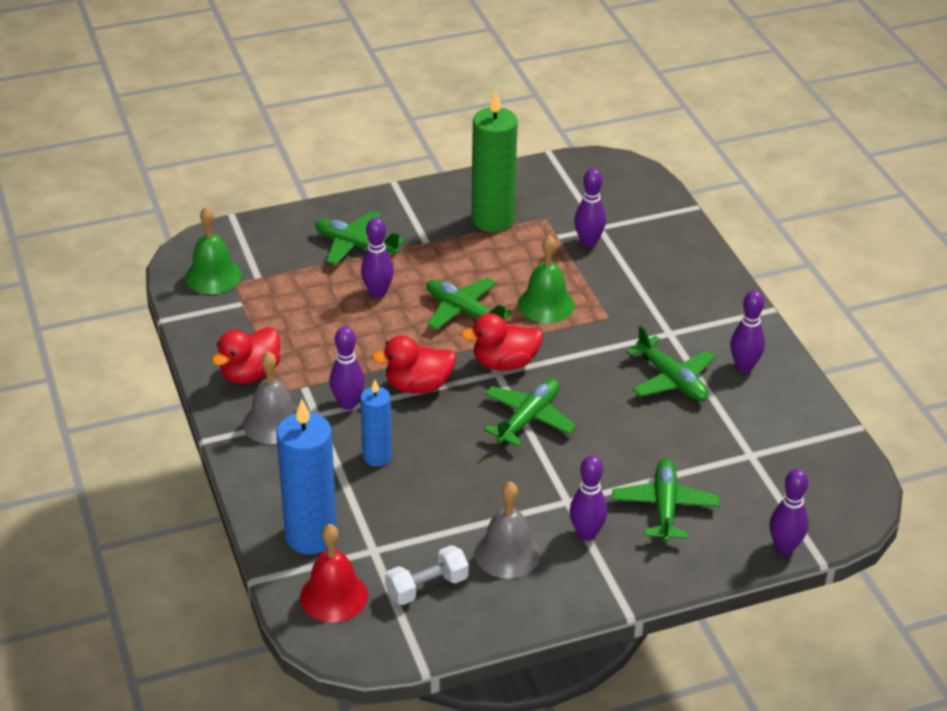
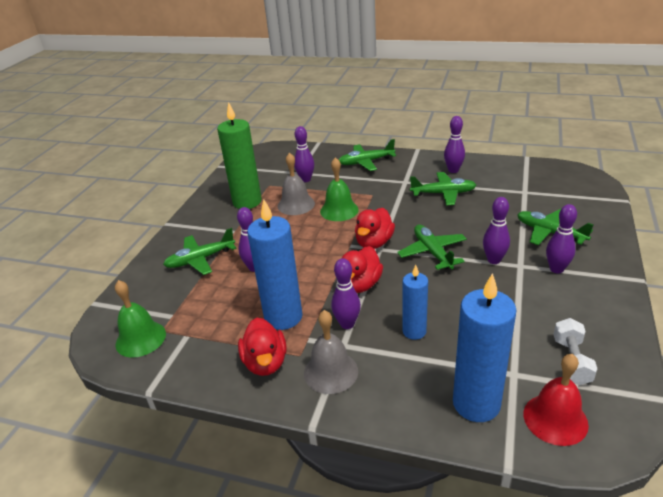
camera: 50 degrees left, 5 degrees down
green plane [426,278,513,330] -> green plane moved to [339,139,396,171]
grey bell [475,481,541,579] -> grey bell moved to [278,153,315,215]
purple bowling pin [770,469,808,555] -> purple bowling pin moved to [483,197,510,264]
none -> blue candle [247,199,303,330]

